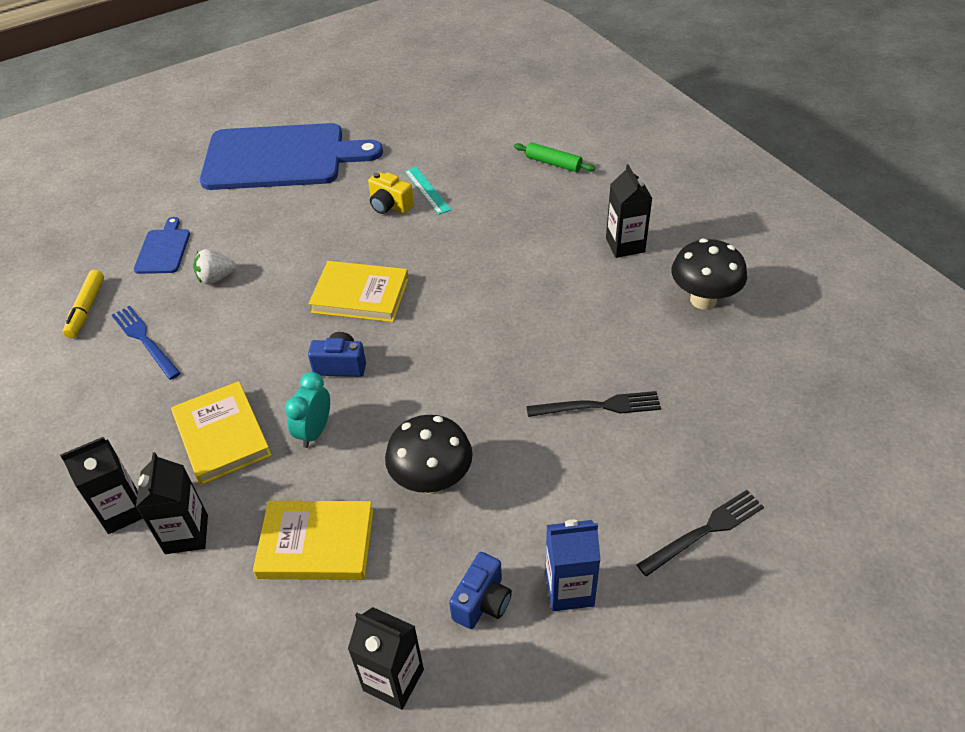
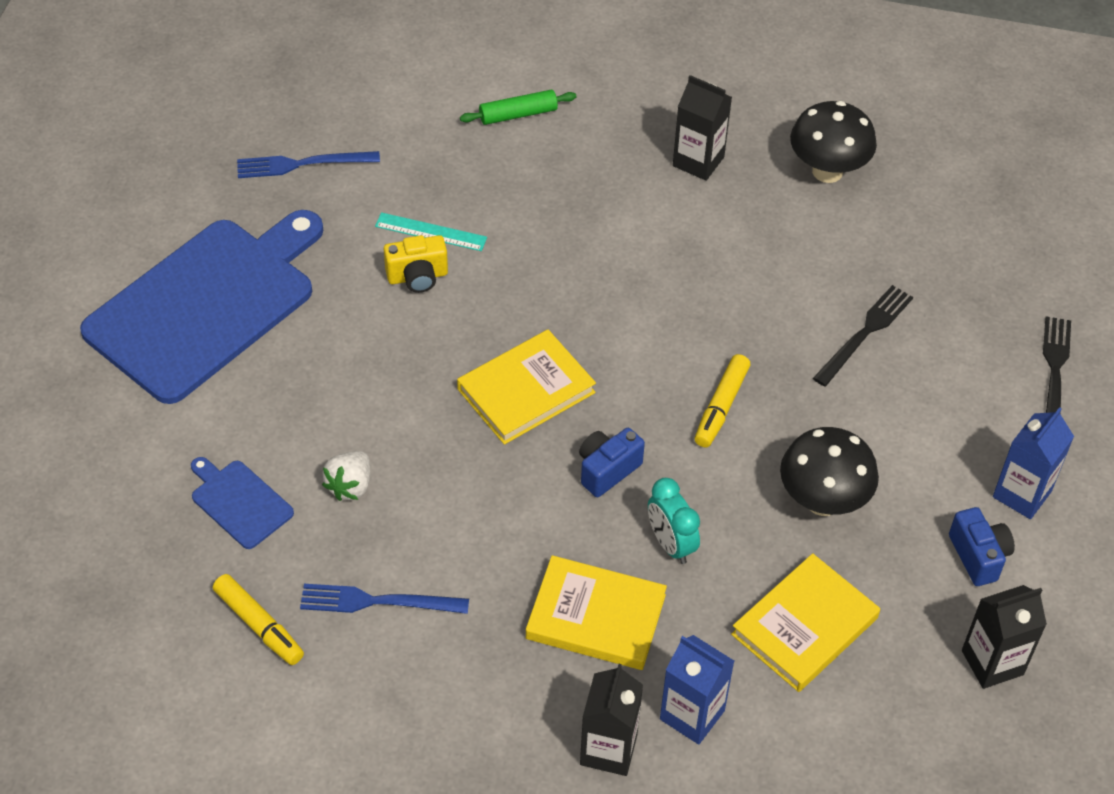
camera: 50 degrees left, 5 degrees up
black carton [136,452,208,554] -> blue carton [660,635,734,745]
none -> blue fork [237,151,380,178]
none -> yellow marker [694,354,750,447]

